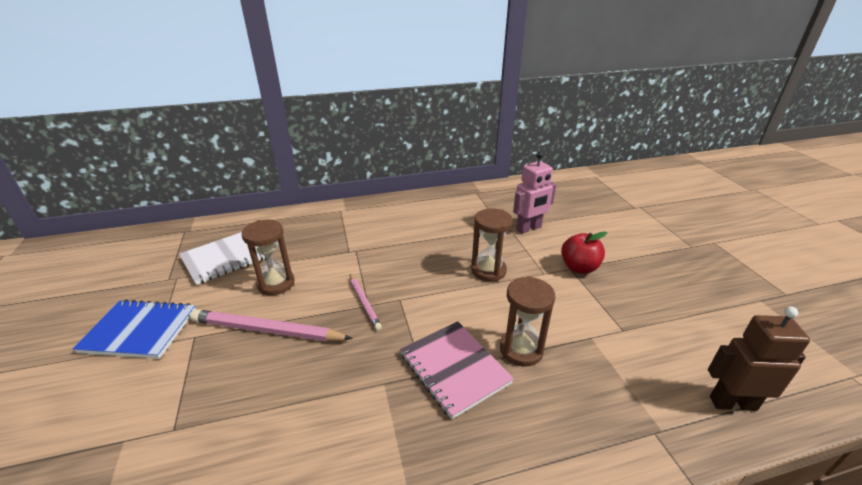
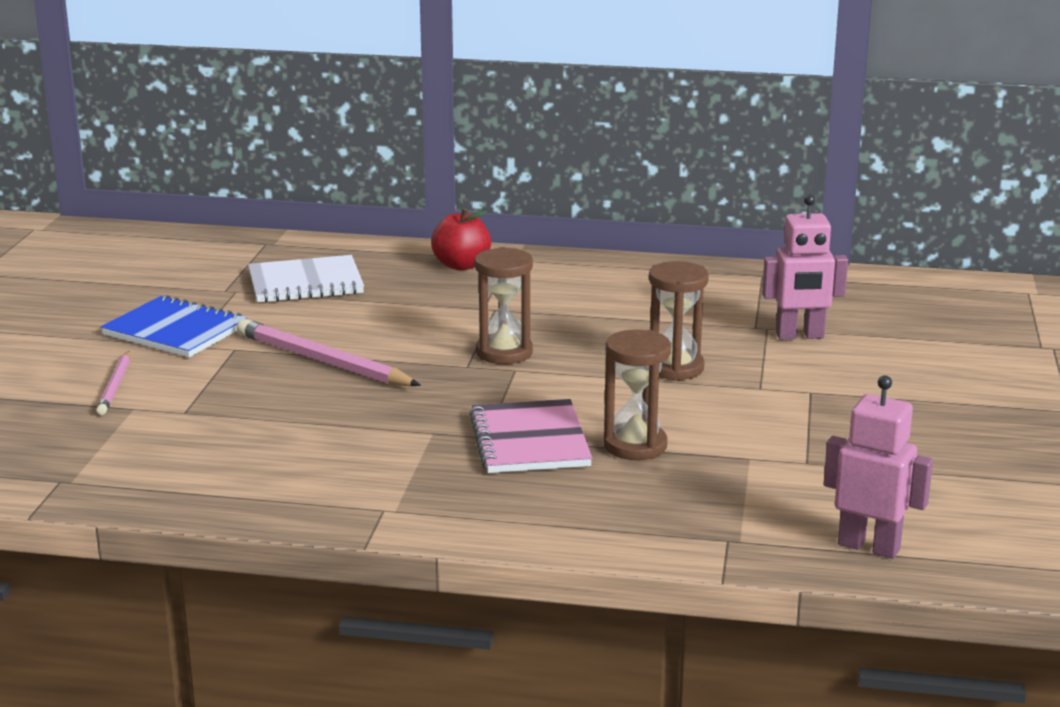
camera: 25 degrees right, 10 degrees down
brown hourglass [242,220,295,295] -> brown hourglass moved to [475,247,533,364]
pink pencil [350,274,382,330] -> pink pencil moved to [96,351,130,415]
red apple [561,231,608,274] -> red apple moved to [431,208,491,271]
brown robot [708,307,810,411] -> pink robot [823,375,933,559]

